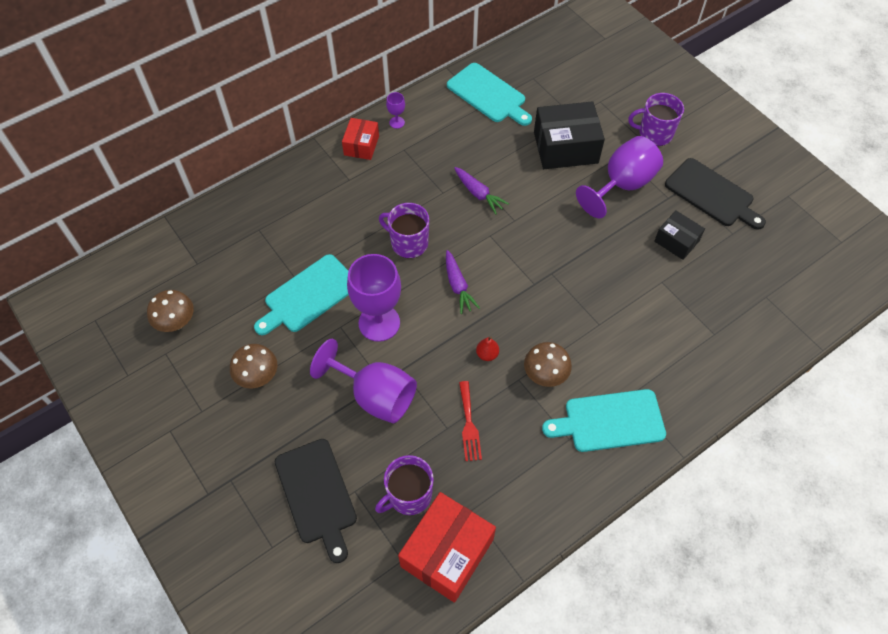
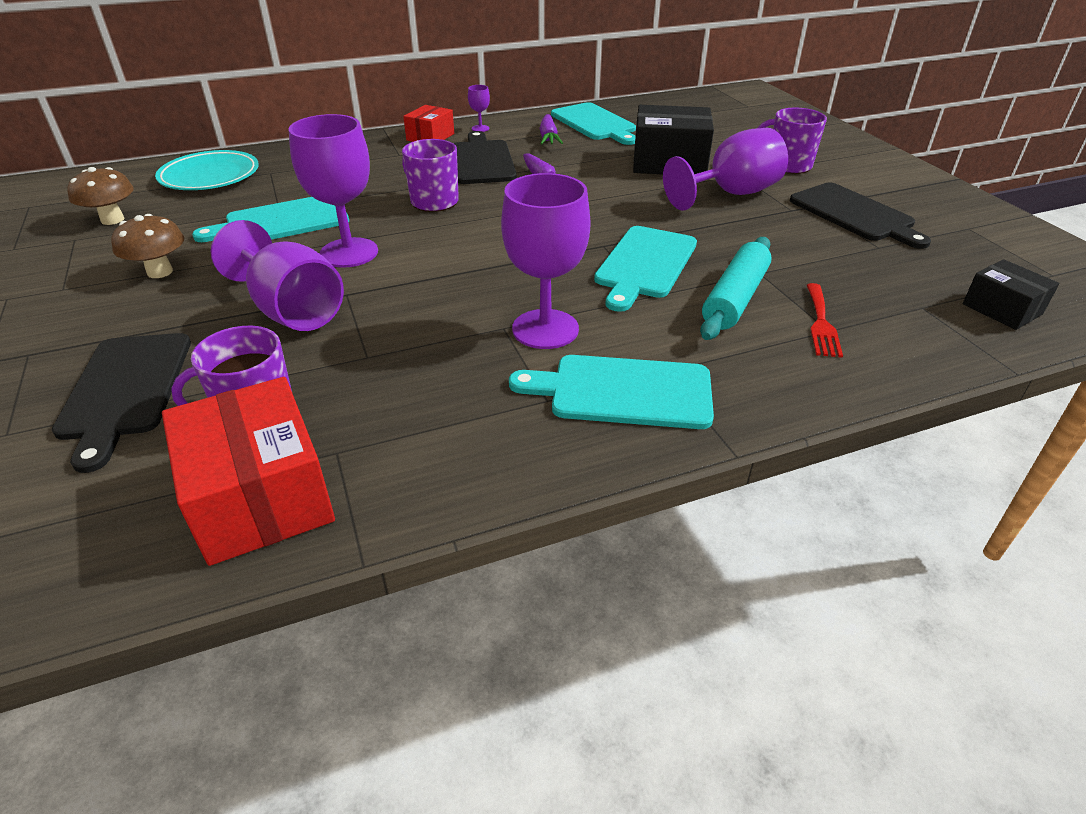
camera: 15 degrees right, 20 degrees down
red box [398,492,496,603] -> red box turned 75 degrees counterclockwise [162,377,335,566]
purple carrot [446,250,480,314] -> purple carrot moved to [539,114,563,145]
red fork [459,381,482,461] -> red fork moved to [807,283,843,358]
red pear [476,336,499,361] -> none
brown mushroom [524,342,572,387] -> purple goblet [501,173,591,349]
black box [654,210,705,260] -> black box moved to [963,259,1060,330]
none -> turquoise plate [155,150,259,190]
none -> black cutting board [453,131,517,184]
none -> turquoise cutting board [594,226,697,312]
none -> turquoise rolling pin [700,237,772,340]

